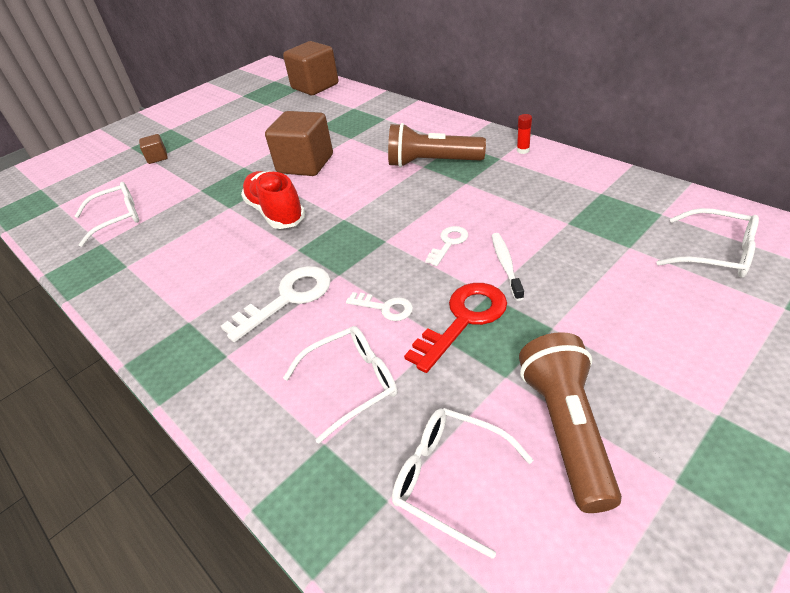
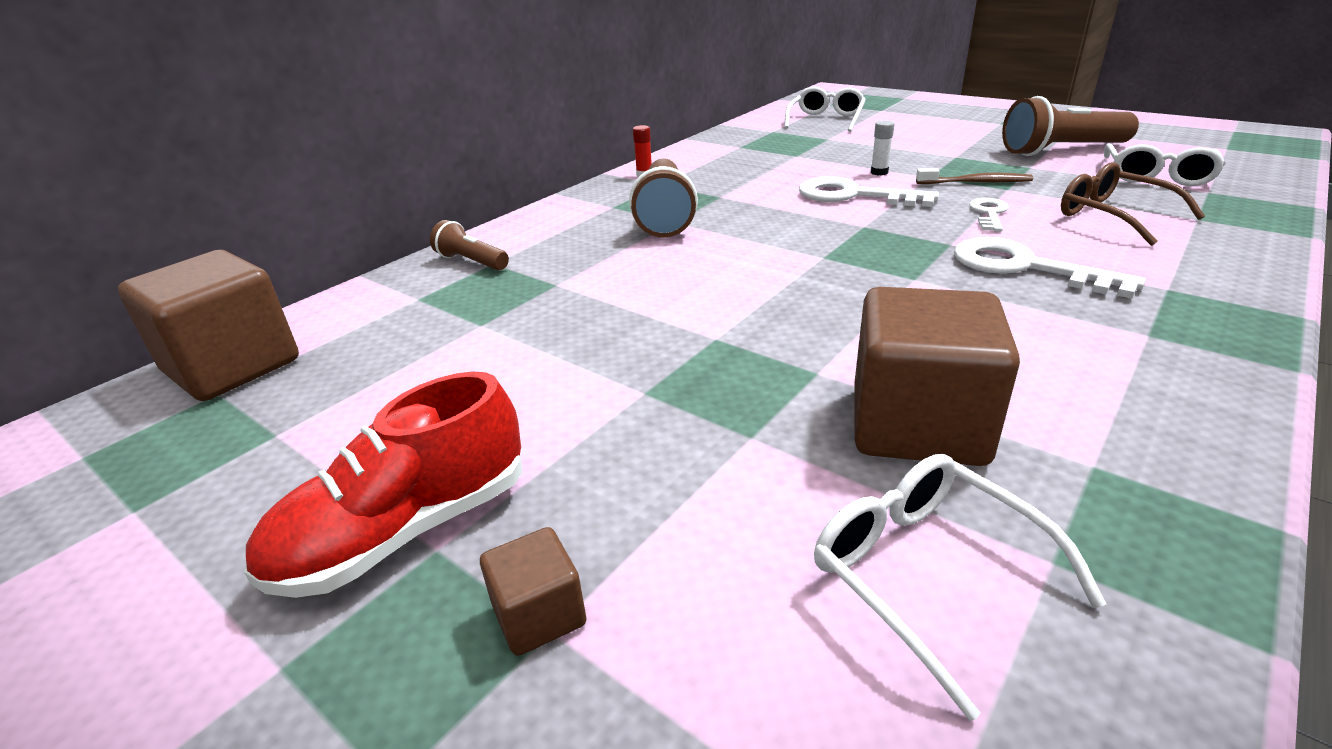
camera: 100 degrees left, 10 degrees down
red shoe [241,171,305,229] -> red shoe moved to [244,371,522,598]
brown cube [265,111,333,176] -> brown cube moved to [854,287,1020,466]
white glasses [283,326,397,444] -> brown glasses [1061,162,1205,246]
red key [404,283,507,373] -> brown toothbrush [916,168,1033,184]
white key [425,226,468,266] -> white key [799,176,939,207], size x1.77
white toothbrush [492,233,524,301] -> white glue stick [871,120,894,175]
none -> brown flashlight [430,220,509,270]

